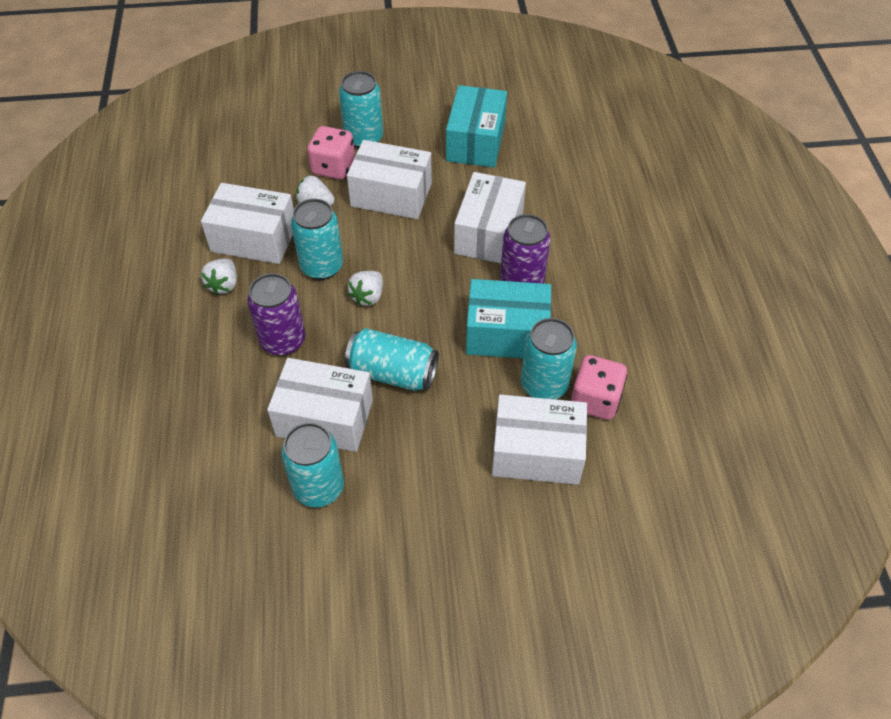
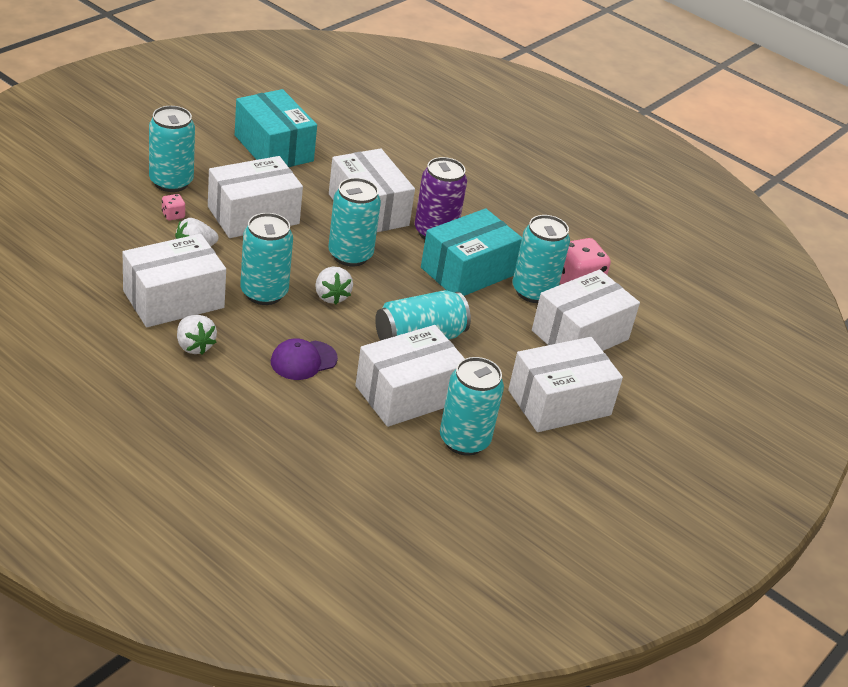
camera: 50 degrees left, 15 degrees down
purple can [247,273,305,356] -> purple cap [271,338,338,380]
pink dice [307,126,355,180] -> pink dice [162,194,185,221], size x0.46
none -> turquoise can [328,178,381,266]
none -> white box [508,337,623,432]

